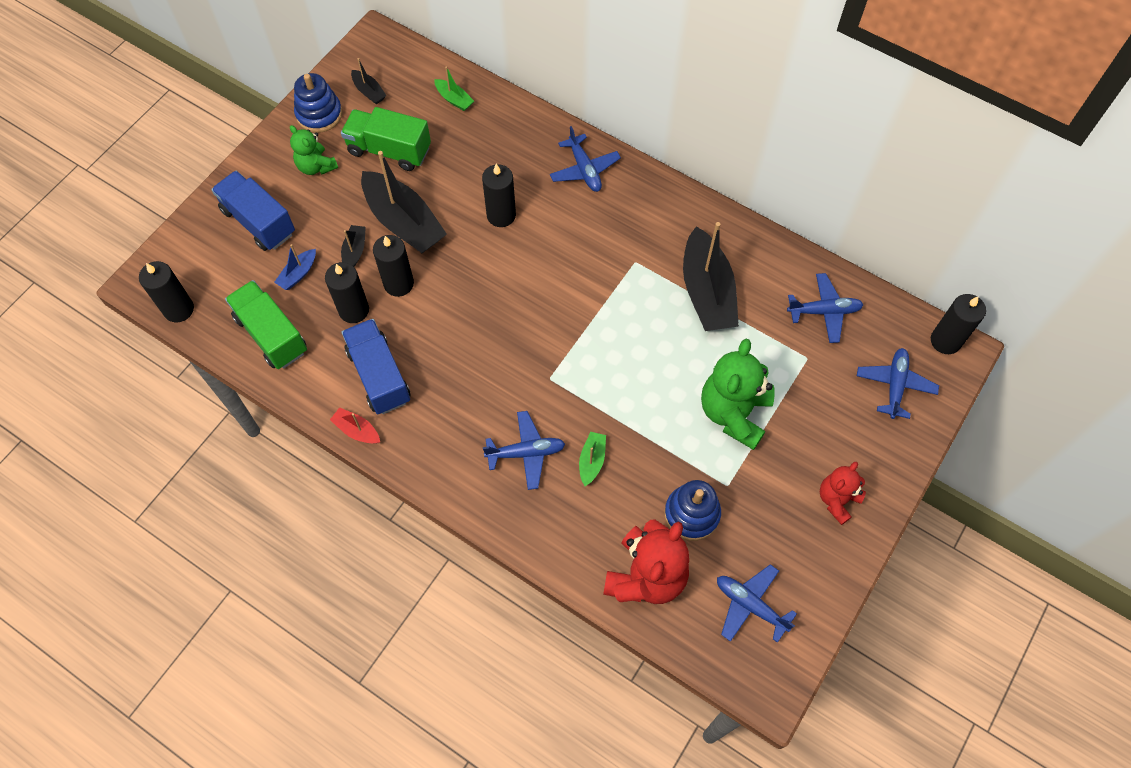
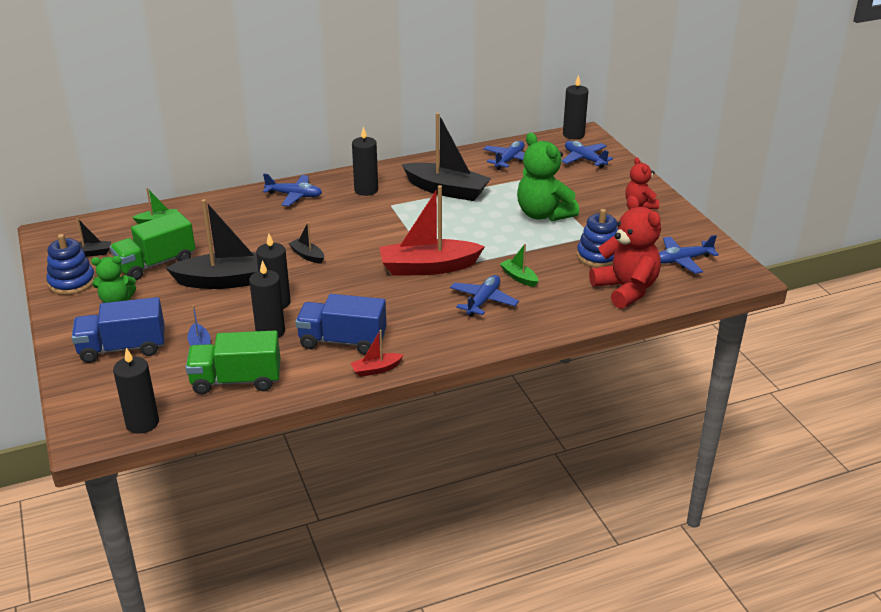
camera: 55 degrees left, 30 degrees down
black boat [341,225,366,267] -> black boat moved to [288,222,324,264]
black candle [482,164,516,227] -> black candle moved to [352,126,378,196]
none -> red boat [379,185,485,276]

